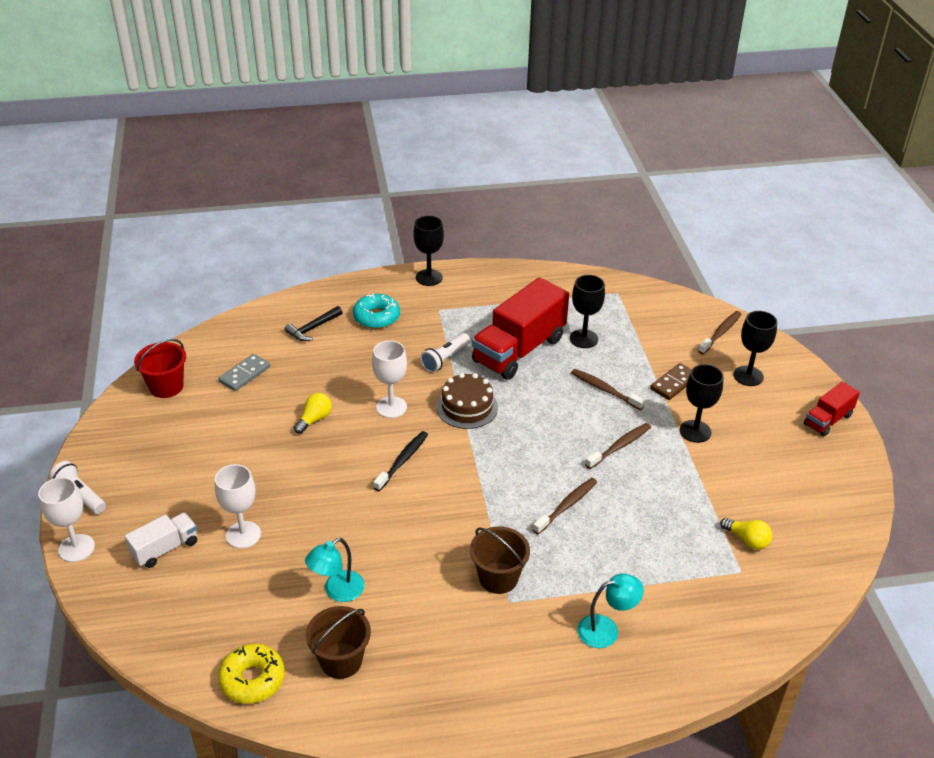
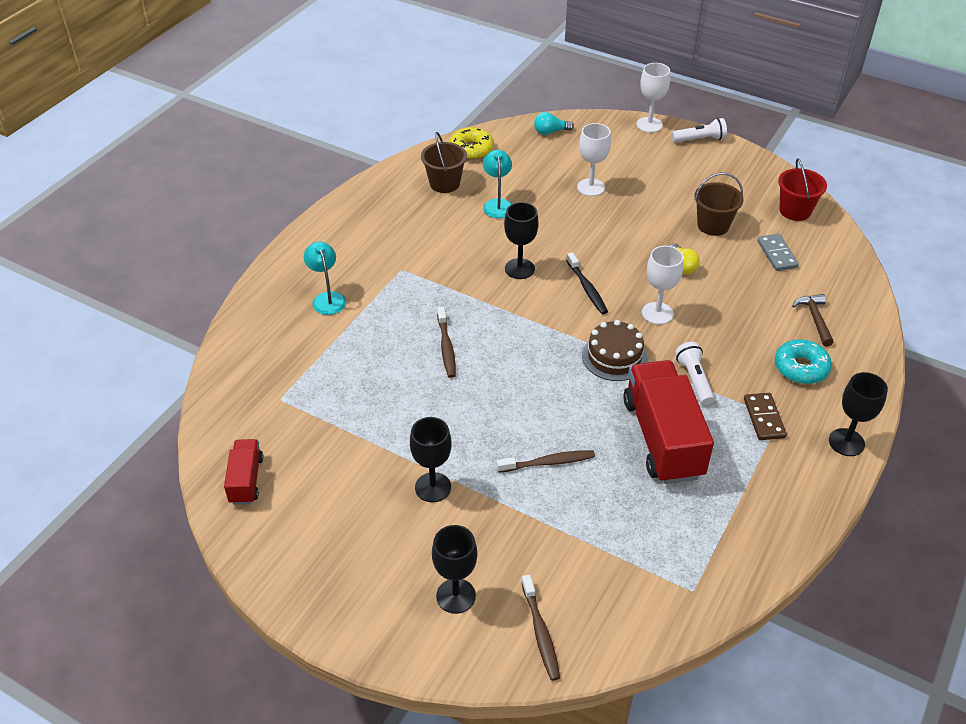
camera: 130 degrees right, 5 degrees up
white truck [125,512,197,568] -> none
black hammer [284,306,343,341] -> brown hammer [792,294,834,347]
brown bucket [470,526,530,594] -> brown bucket moved to [694,173,743,236]
black goblet [570,275,605,348] -> black goblet moved to [504,202,539,279]
turquoise lamp [577,573,644,648] -> turquoise lamp turned 135 degrees clockwise [304,241,346,315]
brown toothbrush [585,423,651,469] -> none
brown domino [650,363,692,400] -> brown domino moved to [744,393,787,440]
yellow light bulb [720,518,772,550] -> none
red truck [804,382,860,436] -> red truck moved to [224,439,263,504]
none -> turquoise light bulb [534,112,574,135]

